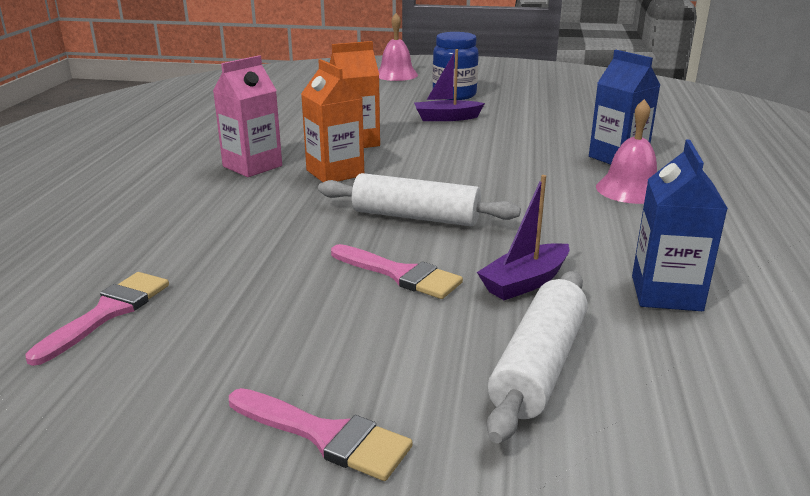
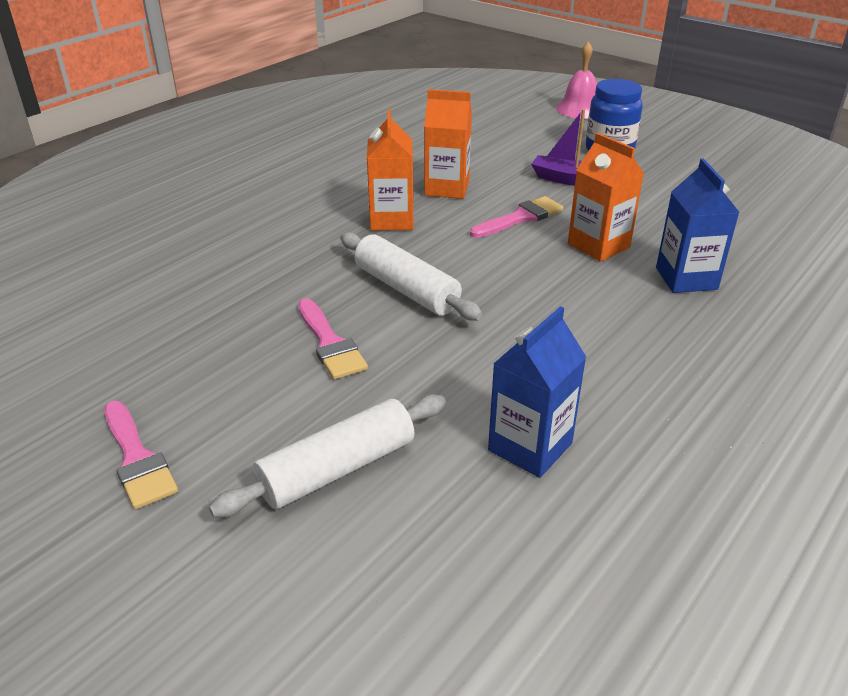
camera: 30 degrees right, 10 degrees up
pink brush [26,272,169,366] -> pink brush moved to [470,196,564,238]
pink carton [213,55,282,177] -> none
purple boat [477,175,569,300] -> none
pink bell [596,99,657,204] -> none
none -> orange carton [568,133,644,262]

